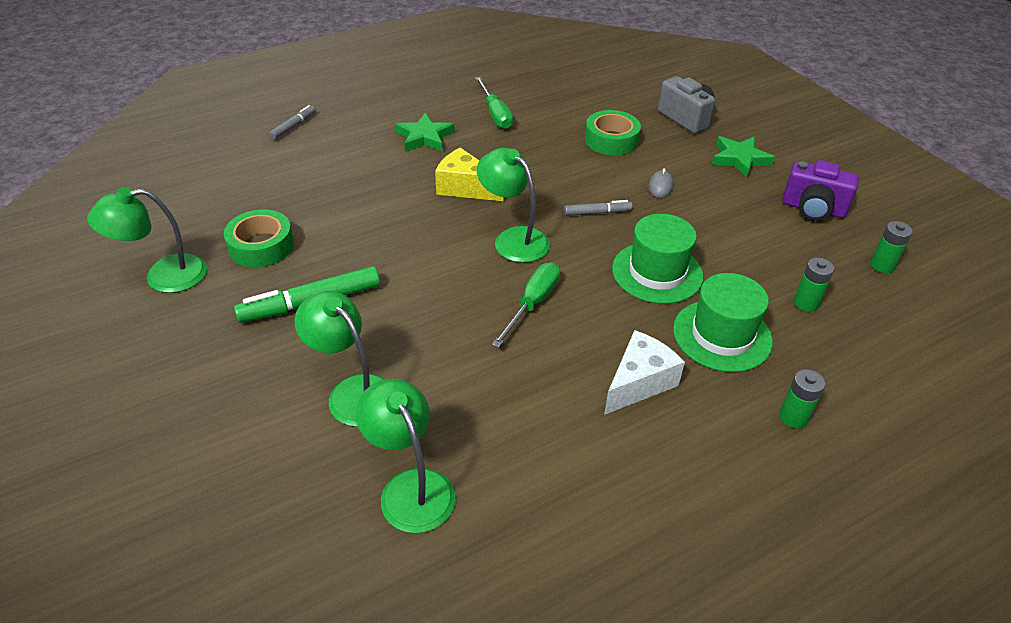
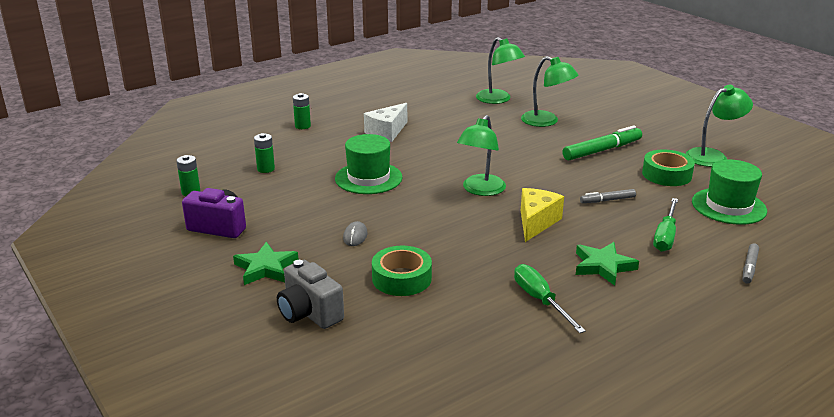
camera: 175 degrees right, 15 degrees down
yellow cheese [435,147,503,201] -> yellow cheese turned 90 degrees counterclockwise [521,188,564,242]
green lamp [477,148,550,263] -> green lamp turned 75 degrees clockwise [457,115,506,196]
green screwdriver [492,262,560,348] -> green screwdriver moved to [653,198,678,252]
grey marker [564,200,632,216] -> grey marker moved to [580,189,636,203]
green hat [673,273,773,372] -> green hat moved to [692,160,767,225]

